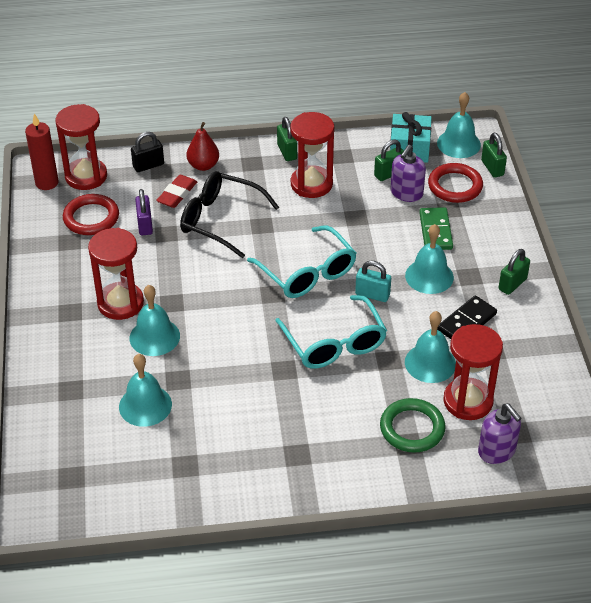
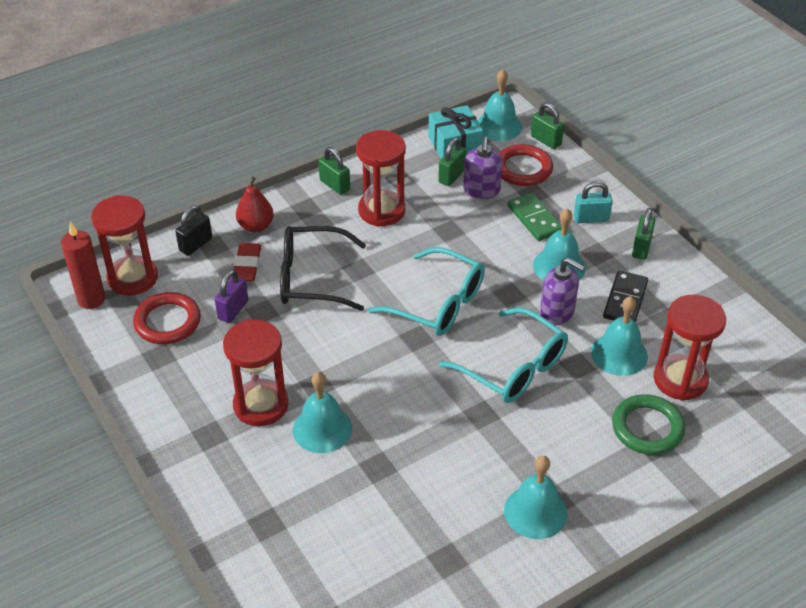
camera: 25 degrees left, 0 degrees up
turquoise bell [119,354,172,427] -> turquoise bell moved to [504,456,568,539]
purple padlock [135,189,153,236] -> purple padlock turned 60 degrees clockwise [215,270,248,323]
turquoise padlock [355,261,391,302] -> turquoise padlock moved to [574,181,613,223]
purple soap dispenser [478,404,521,464] -> purple soap dispenser moved to [540,258,585,325]

